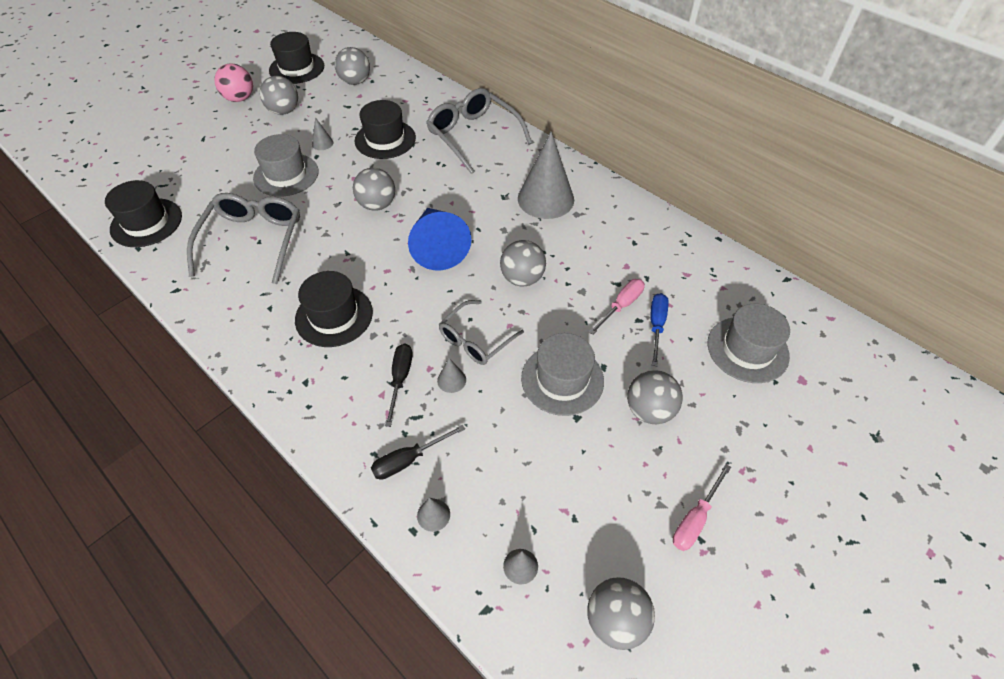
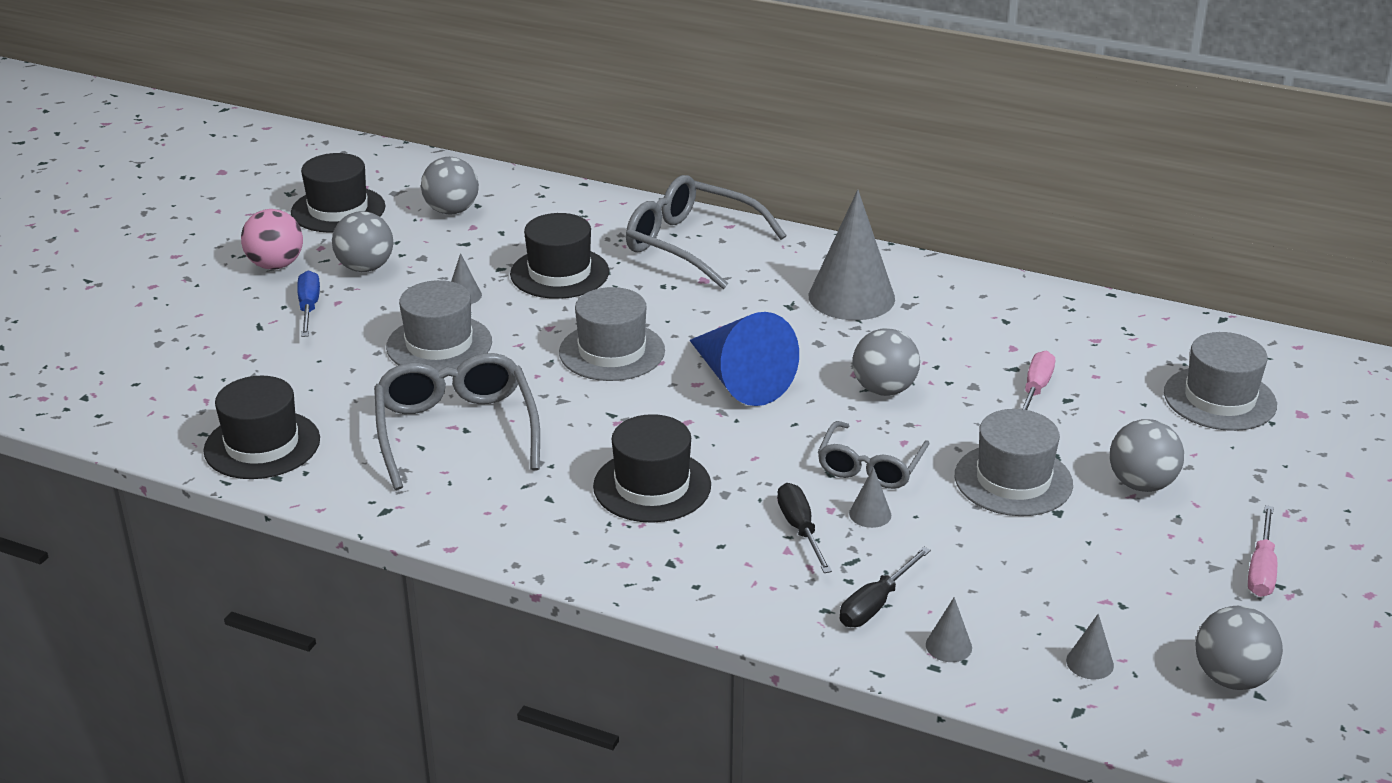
camera: 20 degrees left, 20 degrees down
grey ball [353,168,395,211] -> grey hat [559,287,665,381]
blue screwdriver [650,293,669,366] -> blue screwdriver moved to [297,270,320,337]

